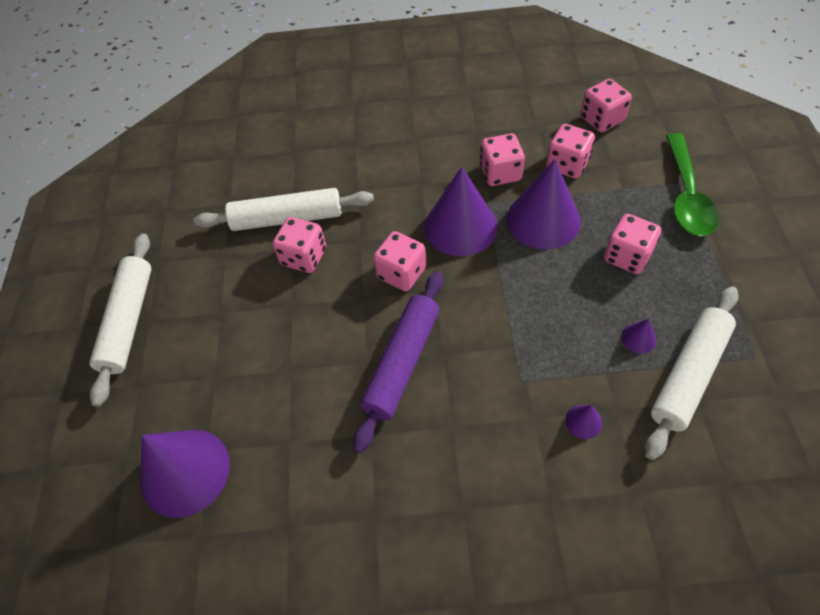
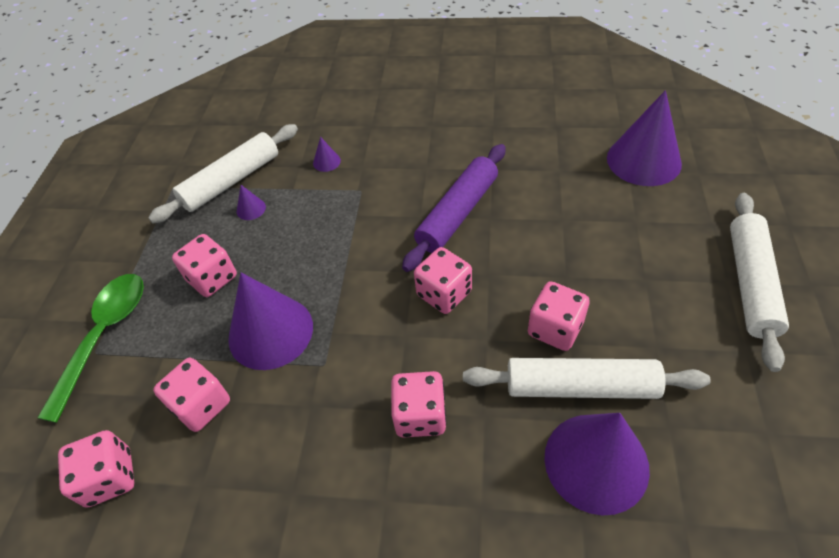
camera: 170 degrees left, 5 degrees down
purple cone [424,167,498,256] -> purple cone moved to [544,413,650,515]
pink dice [480,133,525,186] -> pink dice moved to [391,371,447,438]

